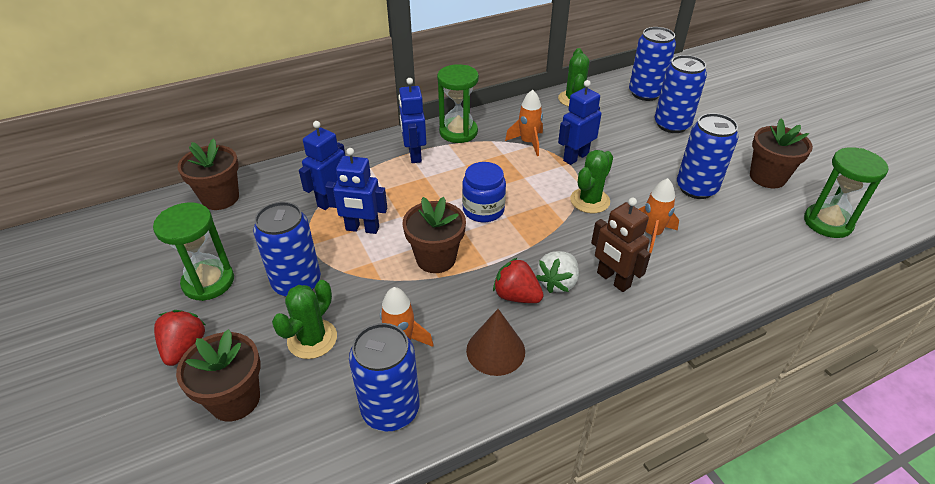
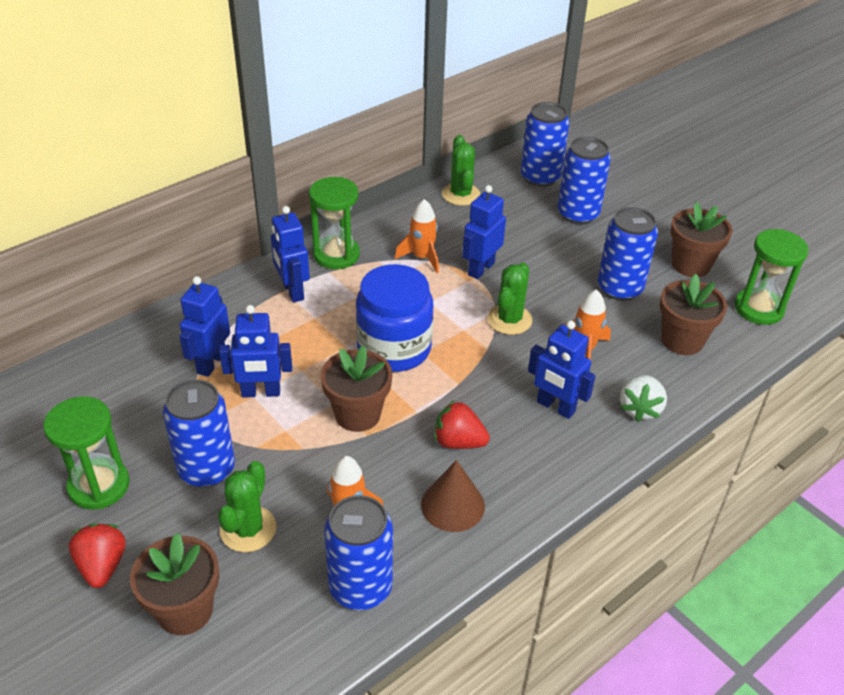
camera: 15 degrees left, 0 degrees up
brown flower pot [177,138,239,210] -> brown flower pot moved to [660,274,727,355]
blue jar [462,162,506,222] -> blue jar [356,264,433,372], size x1.53
white strawberry [536,251,579,293] -> white strawberry moved to [620,375,667,422]
brown robot [591,198,651,292] -> blue robot [528,320,595,419]

